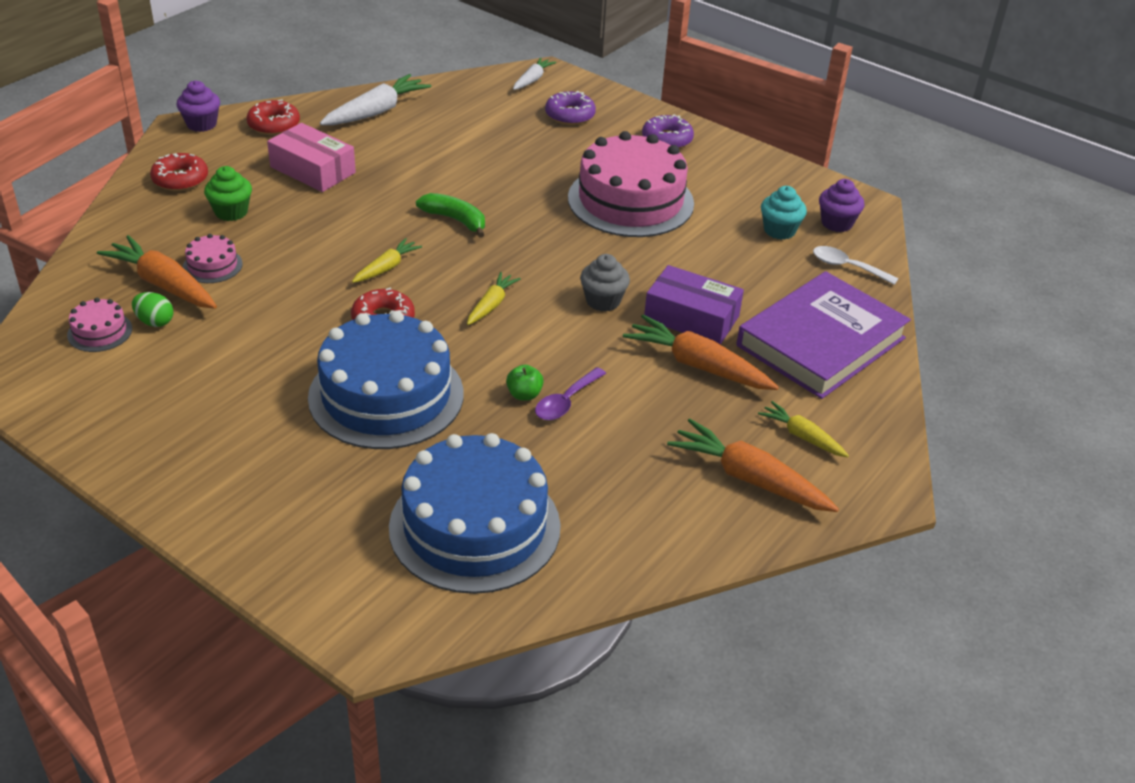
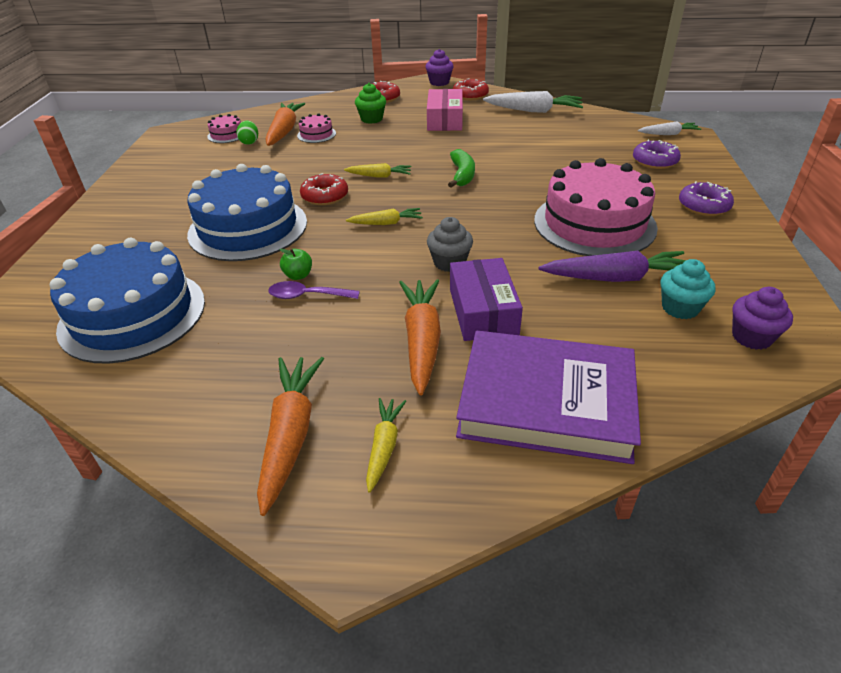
camera: 60 degrees right, 0 degrees up
white spoon [813,246,898,285] -> none
none -> purple carrot [539,251,686,282]

